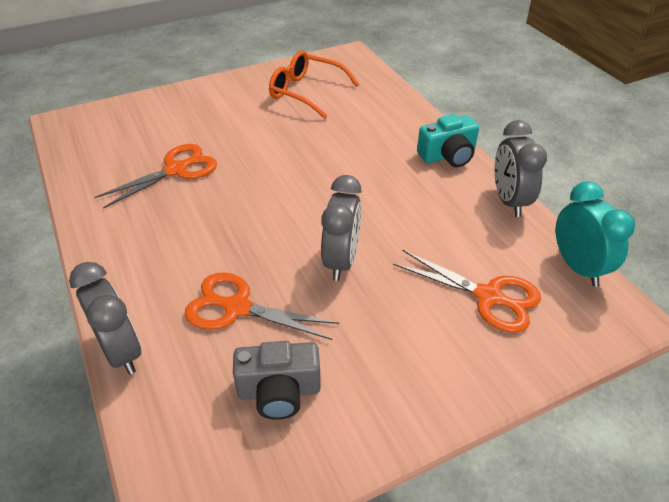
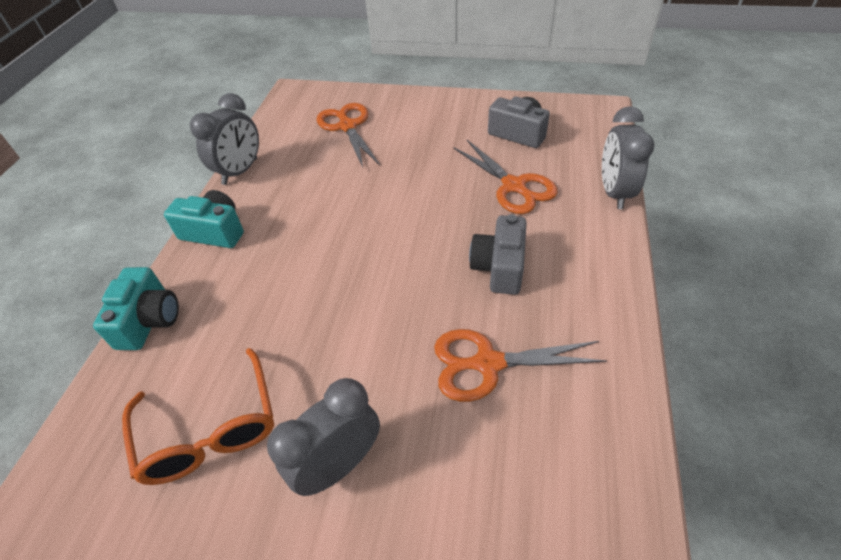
camera: 140 degrees left, 5 degrees up
grey clock [321,175,362,281] -> grey clock moved to [267,378,380,496]
turquoise clock [556,181,635,287] -> none
none -> turquoise camera [93,267,179,350]
none -> grey camera [469,214,527,295]

